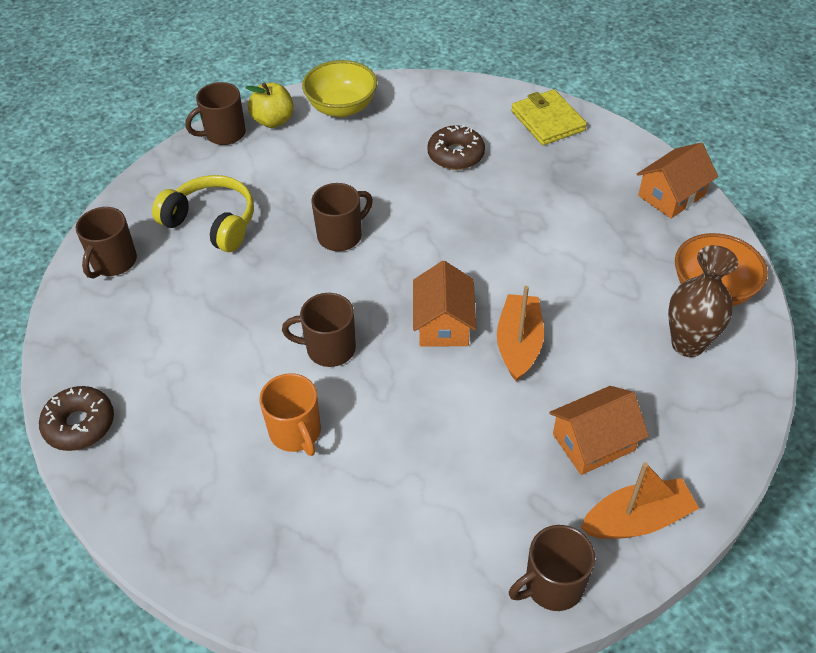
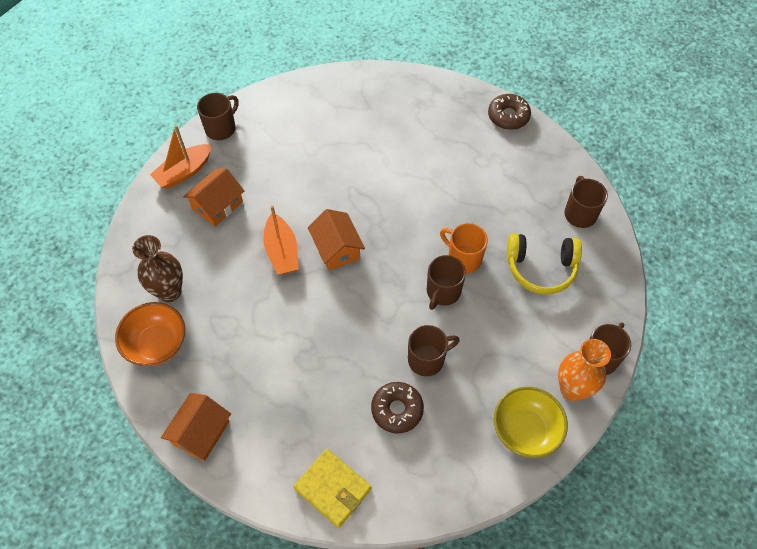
camera: 155 degrees right, 10 degrees up
yellow apple [245,83,294,128] -> orange vase [558,339,611,401]
orange mug [259,373,321,456] -> orange mug moved to [440,223,488,273]
brown mug [282,293,356,367] -> brown mug moved to [408,325,460,376]

